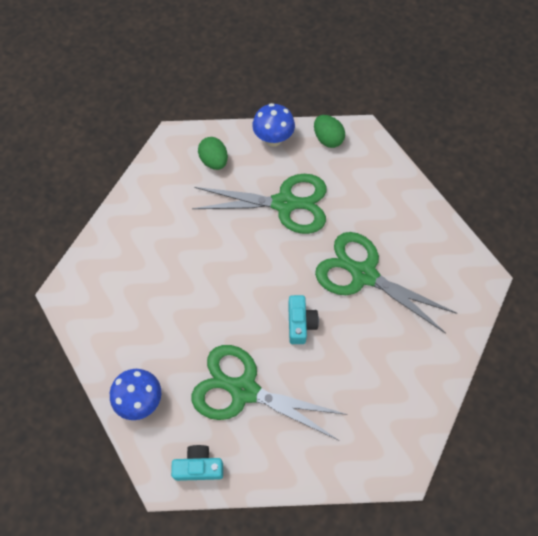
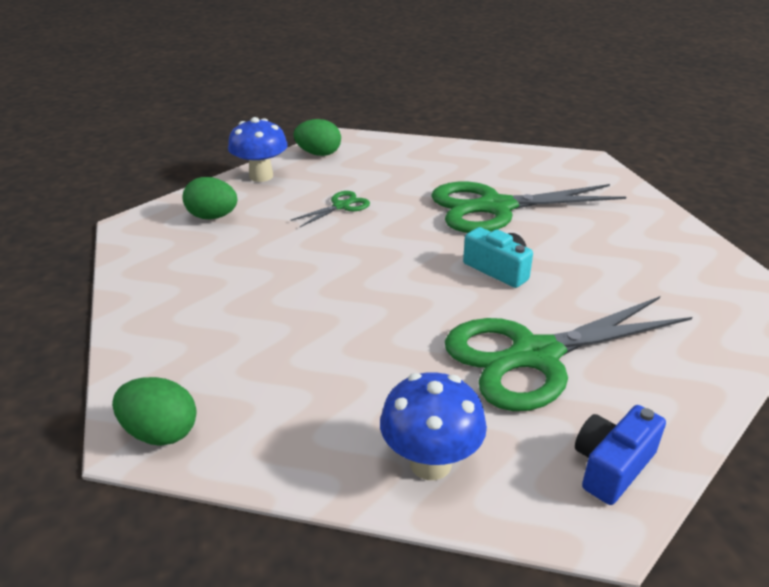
camera: 45 degrees left, 30 degrees down
turquoise camera [171,445,223,481] -> blue camera [575,405,666,505]
green scissors [192,174,327,234] -> green scissors [290,191,370,227], size x0.43
none -> green egg [112,377,197,446]

